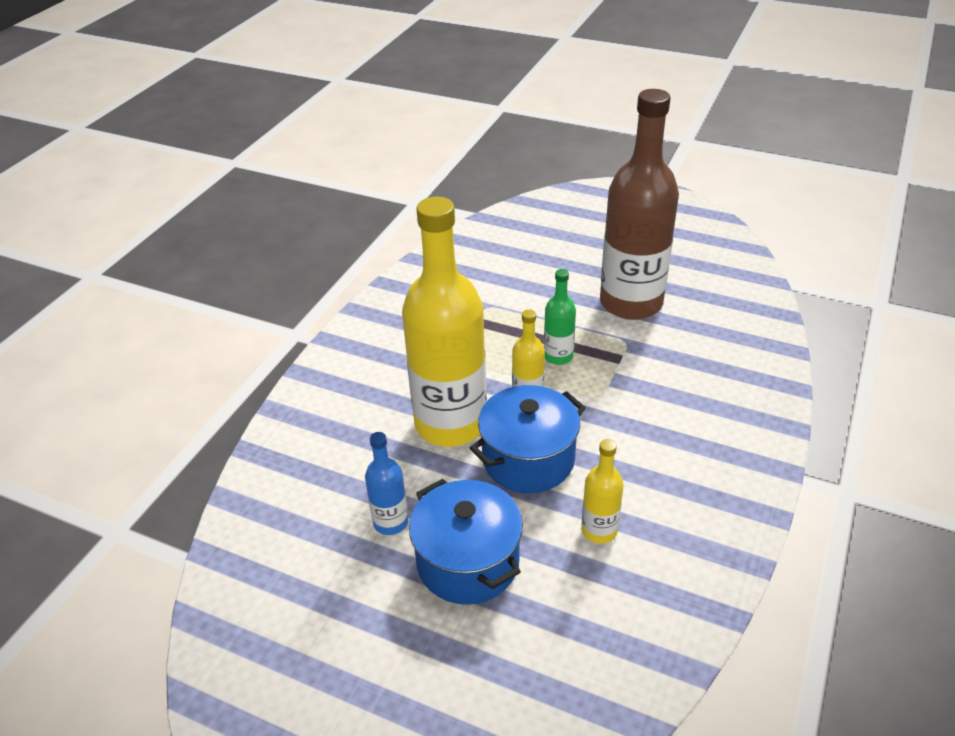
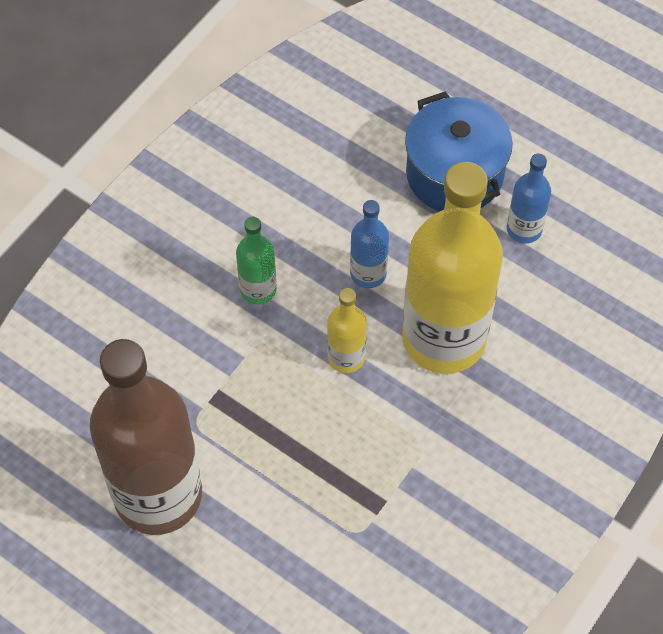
camera: 170 degrees left, 20 degrees up
blue pot [470,385,586,493] -> blue bottle [350,200,389,288]
green bottle [544,269,576,365] -> green bottle moved to [236,217,277,304]
yellow bottle [581,439,623,544] -> none

